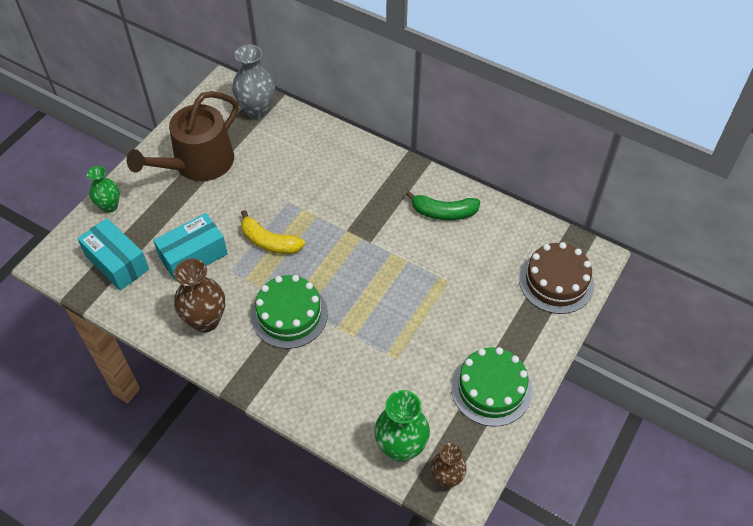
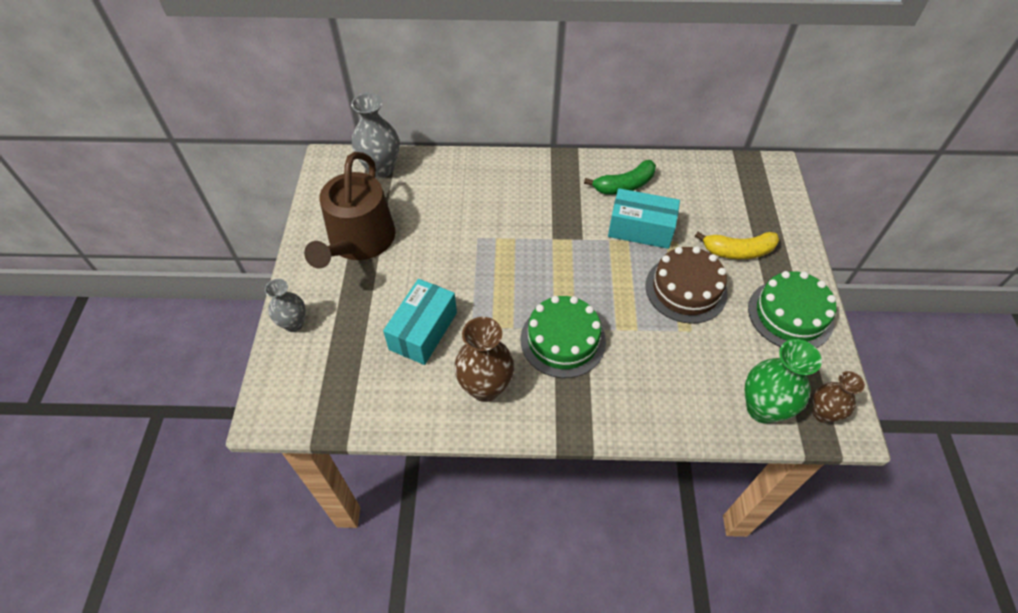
camera: 30 degrees left, 0 degrees up
turquoise box [77,218,149,291] -> turquoise box moved to [608,188,680,249]
green vase [87,166,120,213] -> grey vase [265,279,306,332]
yellow banana [241,210,305,254] -> yellow banana moved to [695,232,779,259]
brown cake [519,242,594,314] -> brown cake moved to [645,246,728,324]

